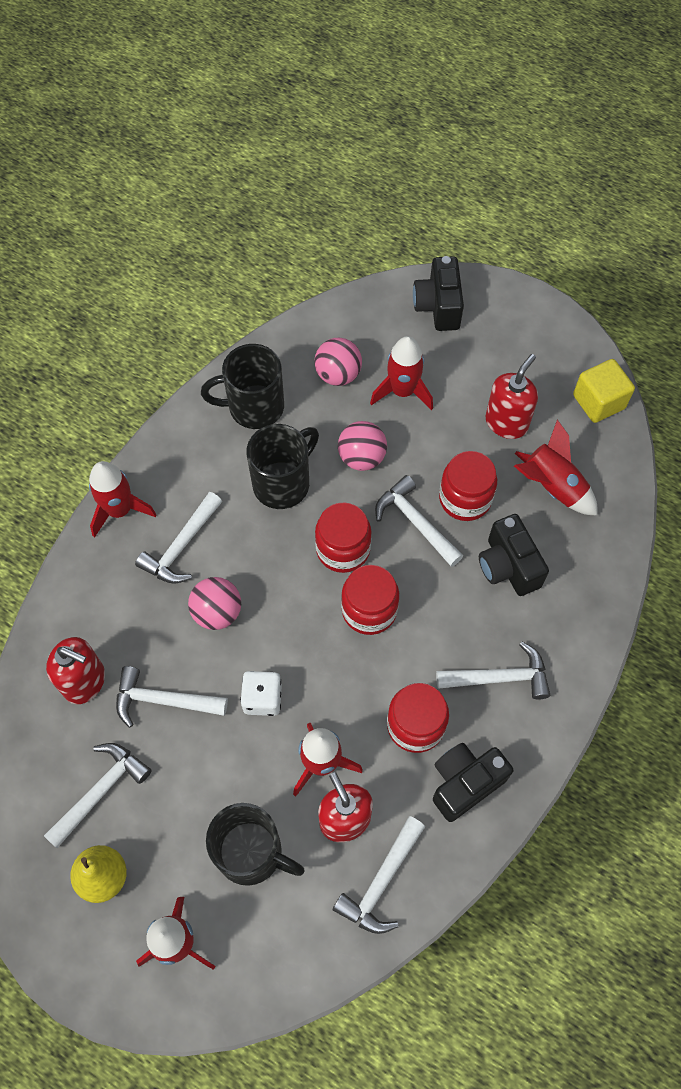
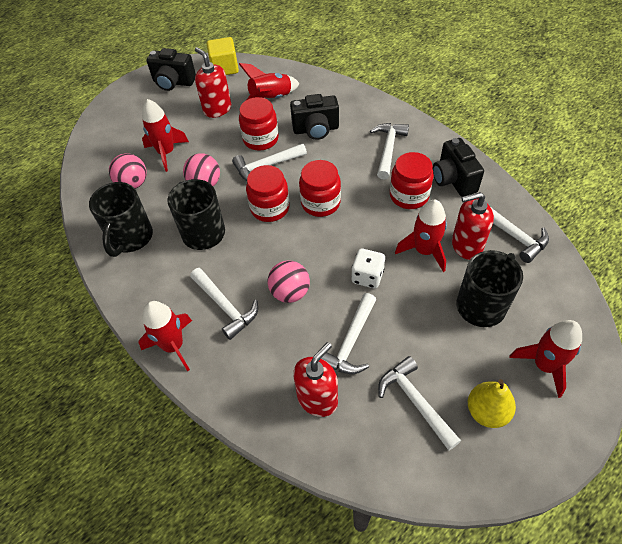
camera: 70 degrees left, 10 degrees down
black camera [413,256,464,331] -> black camera moved to [147,48,196,91]

